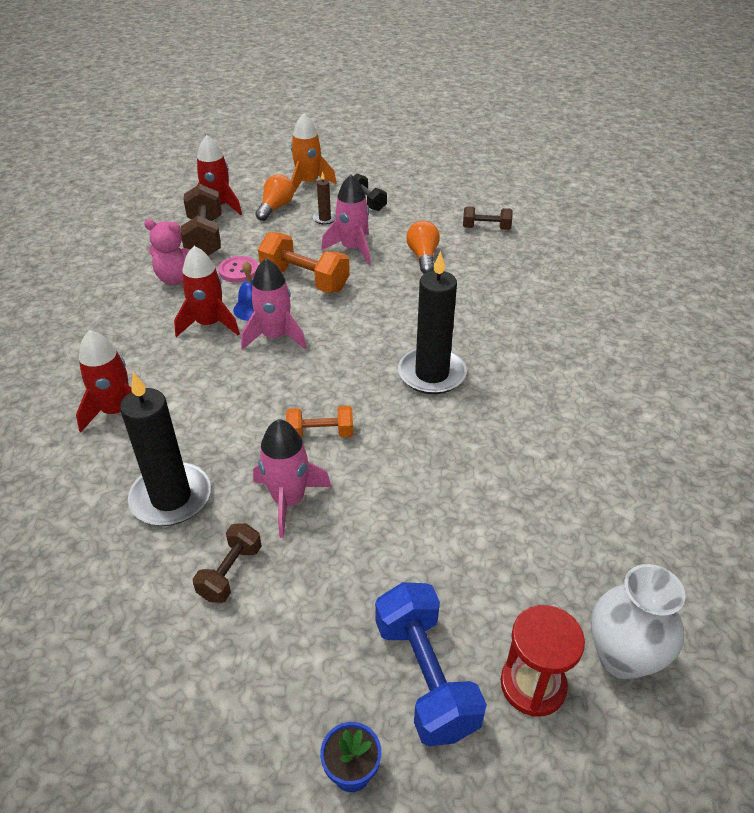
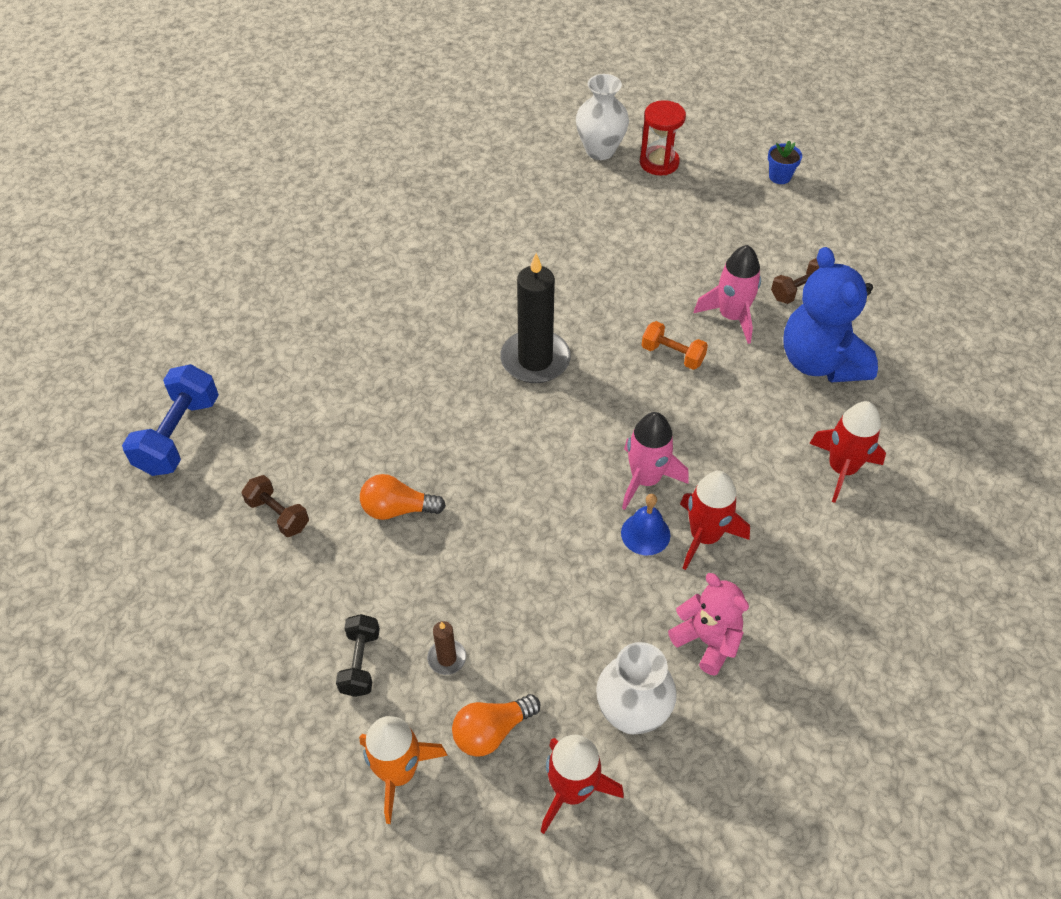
camera: 145 degrees left, 10 degrees up
black candle [120,372,211,526] -> blue teddy bear [783,247,878,382]
brown dumbbell [180,184,221,256] -> white vase [596,642,677,735]
pink button [218,256,258,282] -> none
orange dumbbell [258,232,350,293] -> none
pink rocket [321,175,370,264] -> none
blue dumbbell [375,582,487,746] -> blue dumbbell moved to [122,364,219,476]
orange light bulb [406,221,440,274] -> orange light bulb turned 60 degrees clockwise [360,474,446,520]

